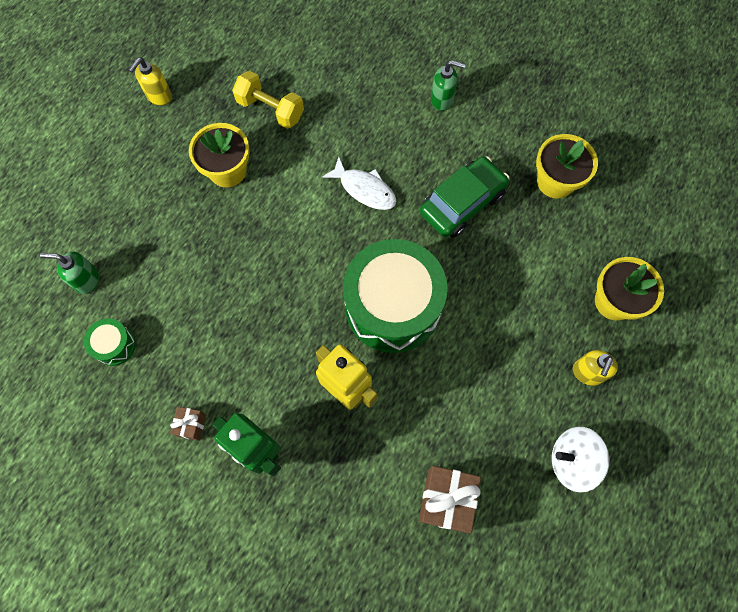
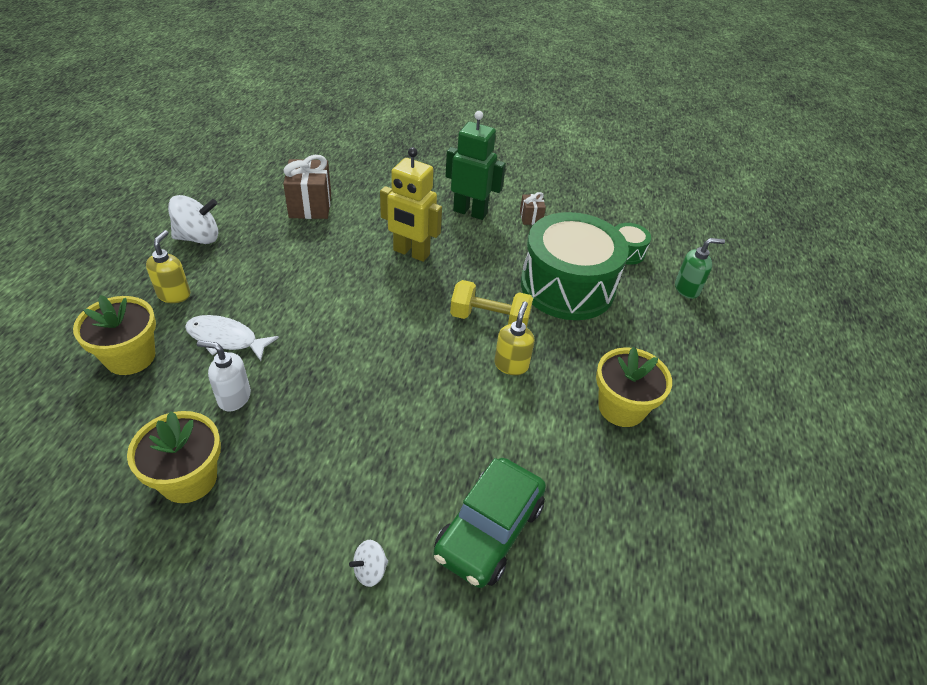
camera: 160 degrees right, 25 degrees down
yellow soap dispenser [129,58,172,105] -> yellow soap dispenser moved to [494,302,534,375]
yellow dumbbell [232,71,304,129] -> yellow dumbbell moved to [450,280,533,327]
white fish [322,157,396,210] -> white fish moved to [185,315,279,361]
green drum [343,239,447,353] -> green drum moved to [521,212,629,320]
green car [420,156,509,238] -> green car moved to [434,458,546,588]
green soap dispenser [431,60,466,111] -> white spinning top [349,540,388,587]
none -> white soap dispenser [197,340,251,412]

